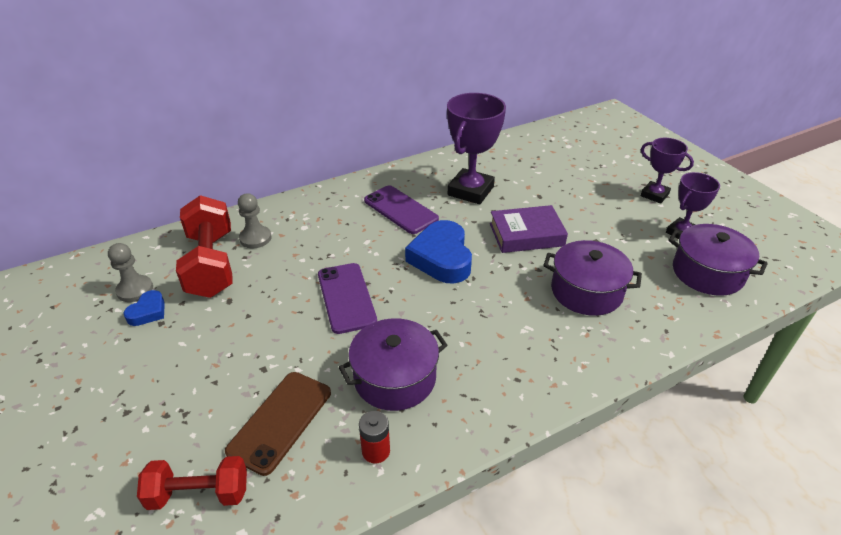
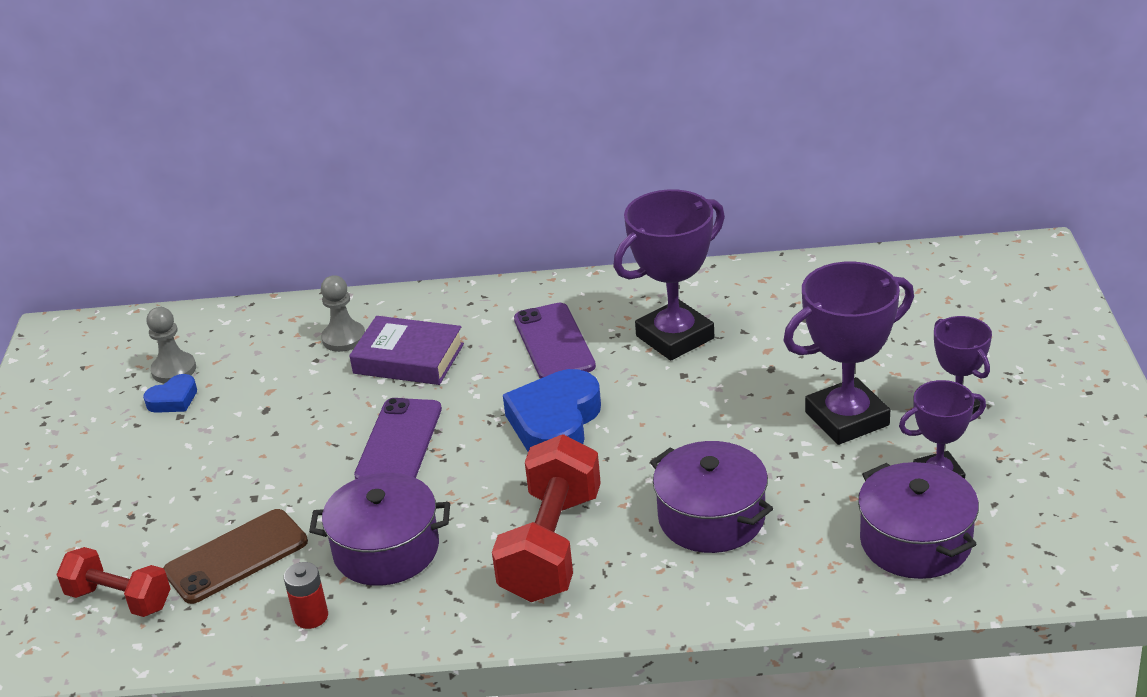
camera: 30 degrees right, 5 degrees down
red dumbbell [176,195,233,298] -> red dumbbell moved to [492,434,601,602]
purple book [490,205,568,253] -> purple book moved to [349,316,464,385]
none -> purple trophy [783,262,914,445]

